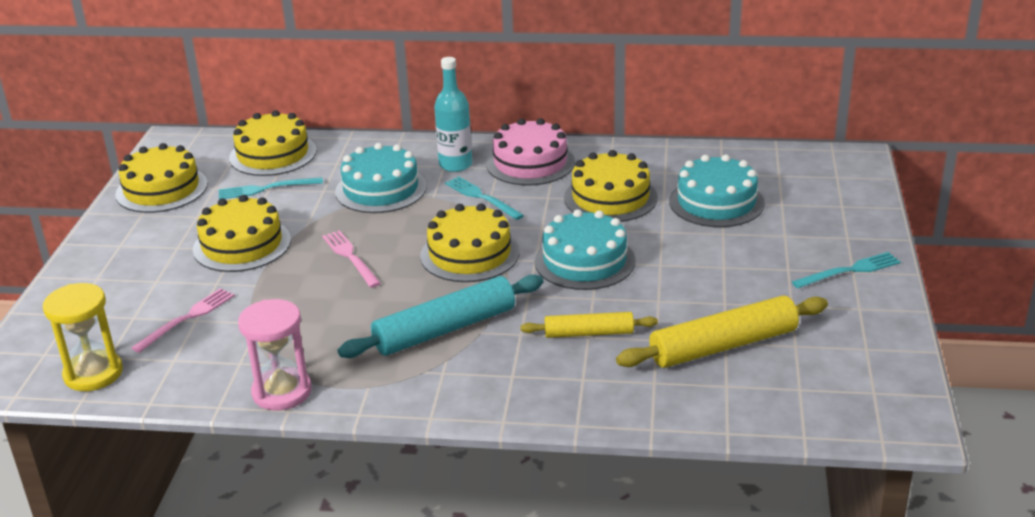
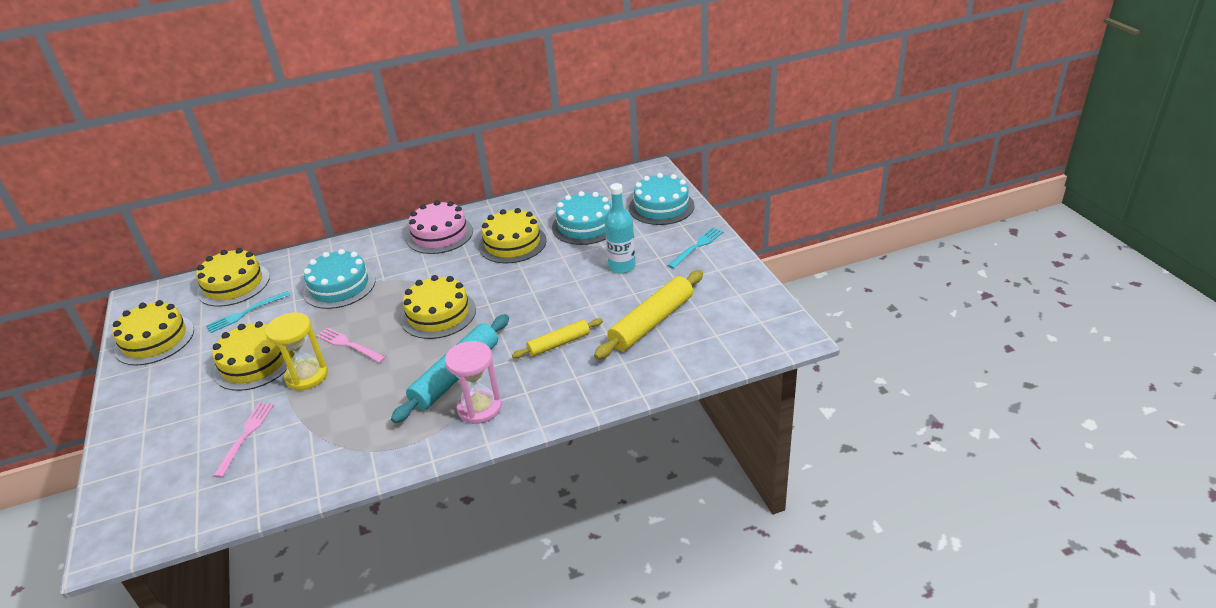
camera: 25 degrees left, 5 degrees up
yellow hourglass [43,283,123,391] -> yellow hourglass moved to [265,312,328,391]
pink hourglass [238,299,312,410] -> pink hourglass moved to [445,341,502,424]
turquoise bottle [434,57,472,172] -> turquoise bottle moved to [605,183,636,273]
turquoise fork [445,176,524,220] -> none
turquoise cake [535,209,635,290] -> turquoise cake moved to [629,173,695,225]

